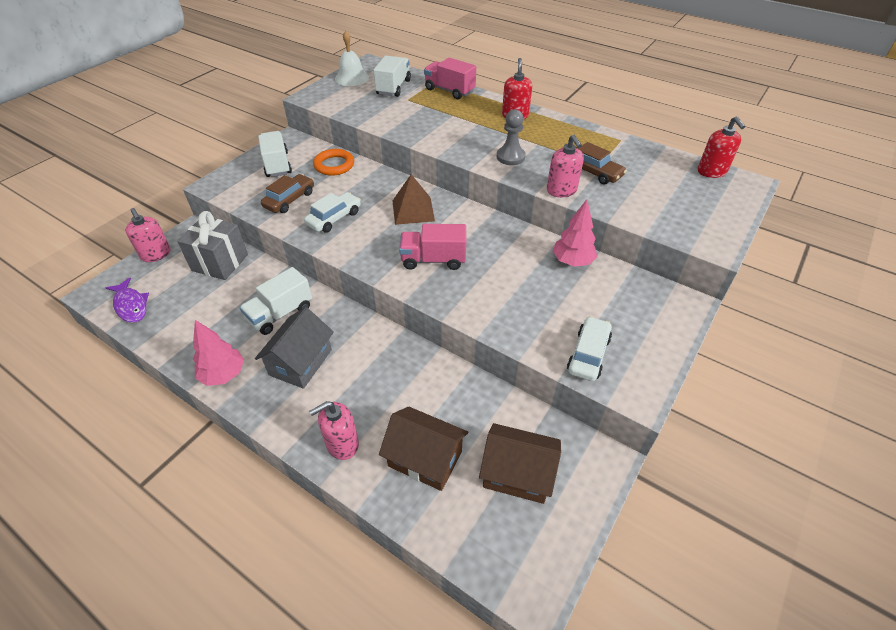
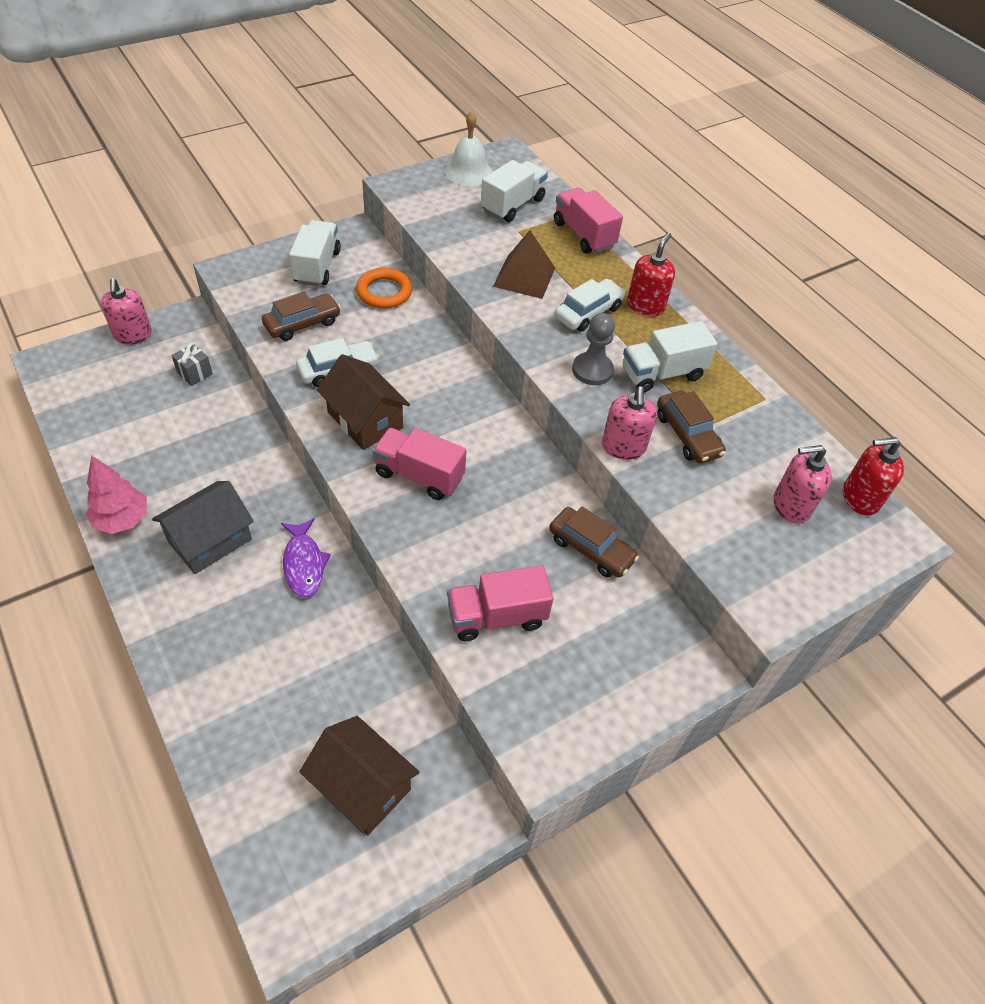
camera: 20 degrees right, 5 degrees up
purple fish [106,277,149,323] -> purple fish moved to [281,518,331,598]
grey gift [177,211,248,280] -> grey gift [171,342,213,386], size x0.49
white truck [239,267,312,335] -> white truck moved to [623,321,717,393]
pink soap dispenser [309,401,359,460] -> pink soap dispenser moved to [774,445,832,524]
brown house [379,406,468,491] -> brown house moved to [317,354,410,450]
brown pyramid [393,174,435,225] -> brown pyramid moved to [493,230,555,299]
pink tree [553,199,597,267] -> brown car [549,507,639,578]
white car [567,316,612,381] -> white car moved to [554,279,626,332]
red soap dispenser [698,116,745,178] -> red soap dispenser turned 75 degrees clockwise [843,437,904,516]
none -> pink truck [447,565,553,641]

